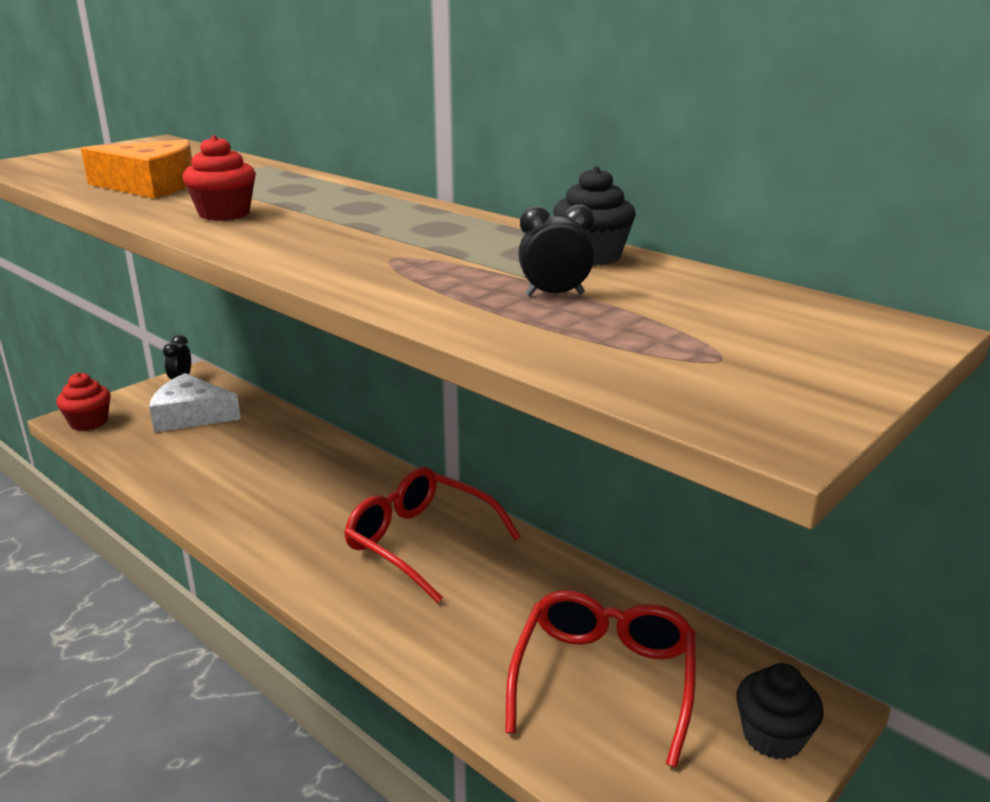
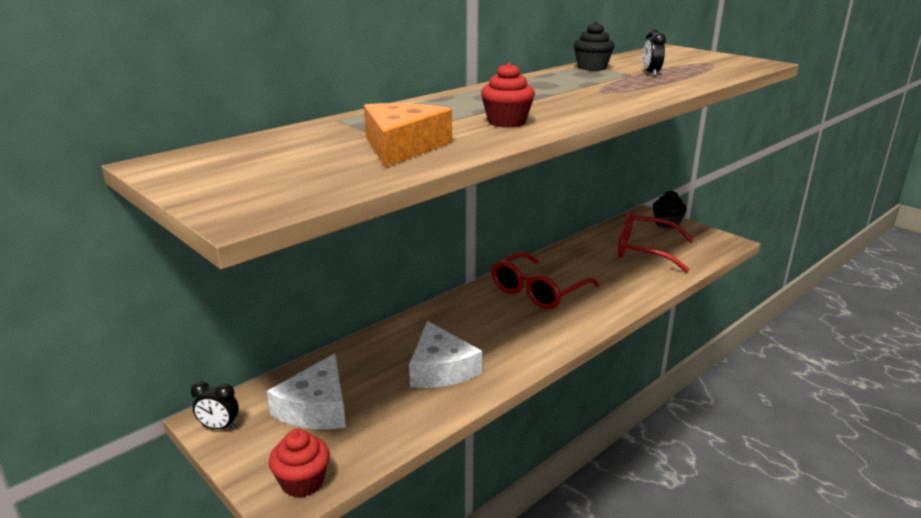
camera: 85 degrees left, 0 degrees up
none -> white cheese [409,321,482,388]

